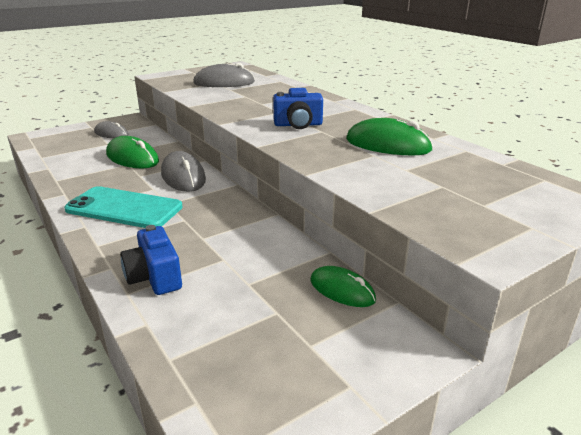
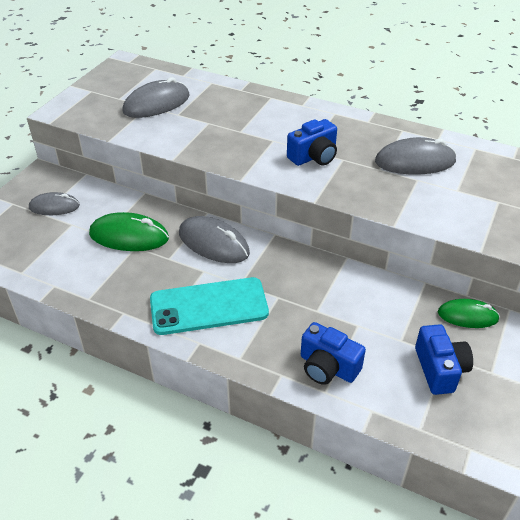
camera: 30 degrees left, 15 degrees up
green mouse [346,118,433,155] -> grey mouse [375,137,457,175]
none -> blue camera [415,324,473,395]

